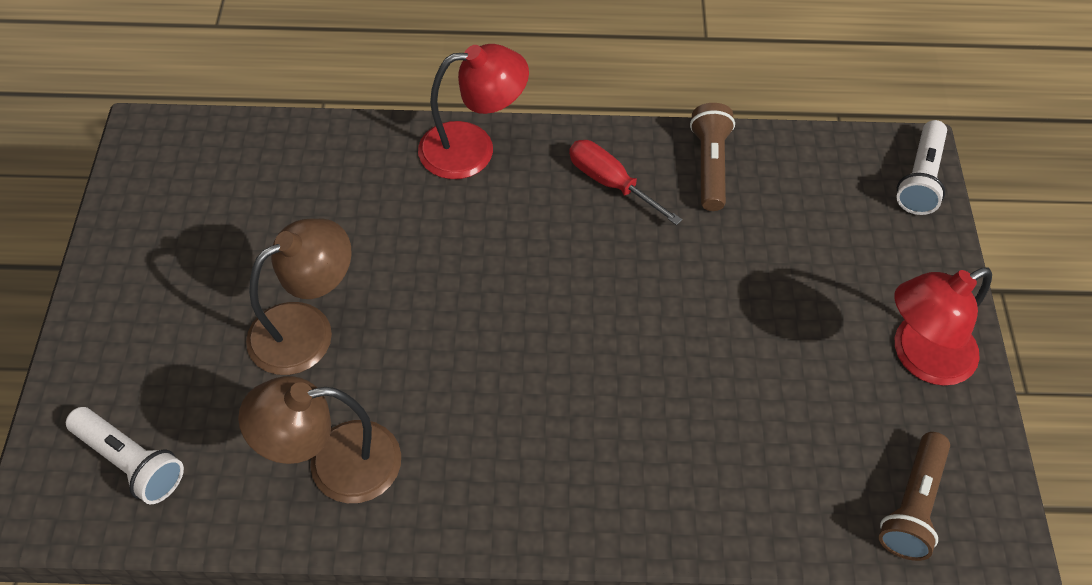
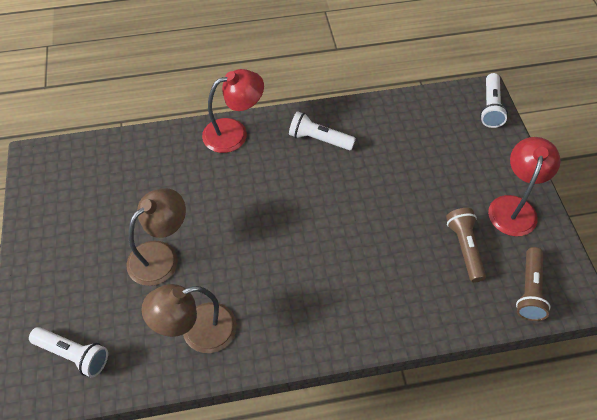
camera: 10 degrees left, 0 degrees up
red screwdriver [569,140,682,225] -> white flashlight [289,111,356,150]
brown flashlight [690,103,735,211] -> brown flashlight moved to [446,208,486,282]
red lamp [894,267,992,386] -> red lamp turned 150 degrees clockwise [488,137,561,236]

